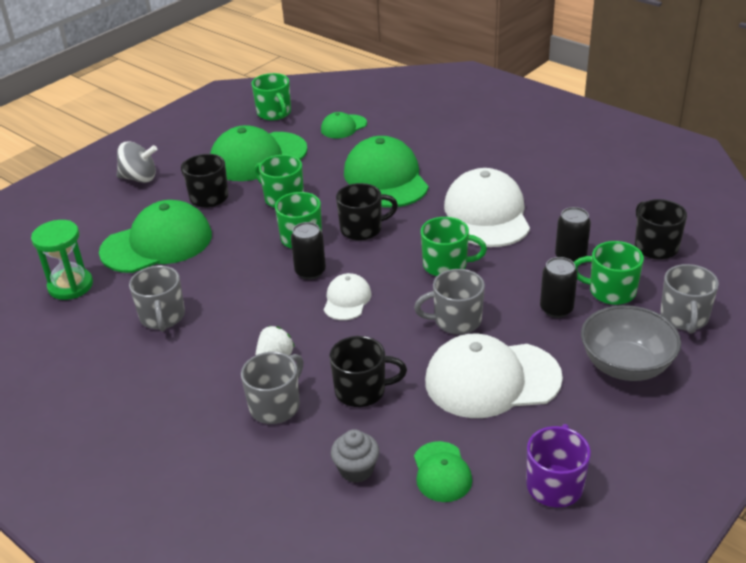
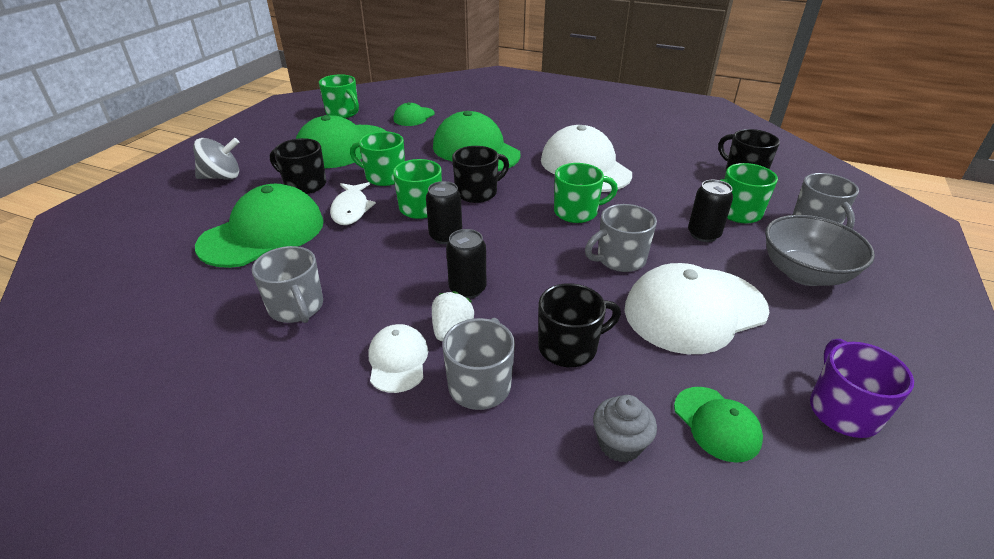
camera: 20 degrees left, 0 degrees up
green hourglass [31,220,93,300] -> none
white cap [324,273,372,320] -> white cap moved to [368,324,428,393]
black can [555,207,591,262] -> black can moved to [446,229,486,299]
none -> white fish [330,182,376,225]

